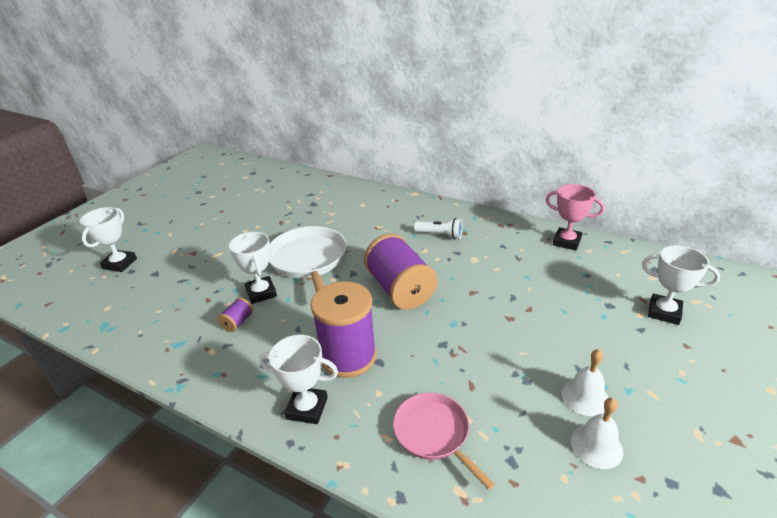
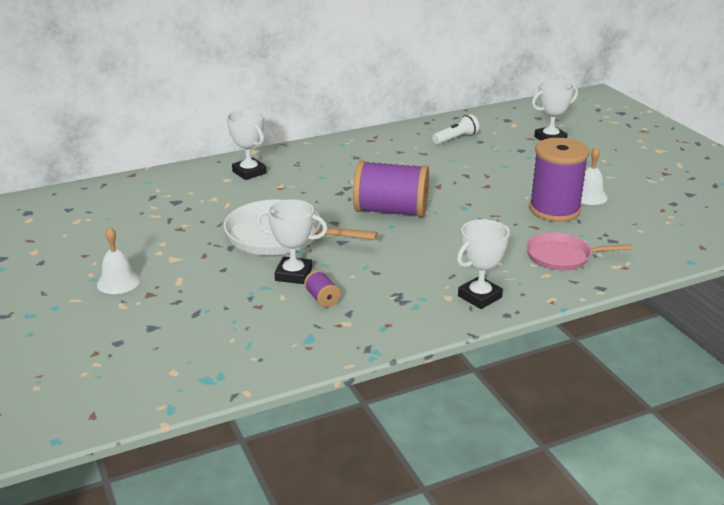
camera: 55 degrees left, 5 degrees down
white trophy [79,207,137,272] -> white trophy moved to [227,109,267,180]
purple spool [311,281,376,378] -> purple spool moved to [529,138,590,222]
white flashlight [414,218,462,239] -> white flashlight moved to [432,114,479,144]
pink trophy [545,184,605,251] -> none
white bell [571,398,623,469] -> white bell moved to [97,227,140,294]

